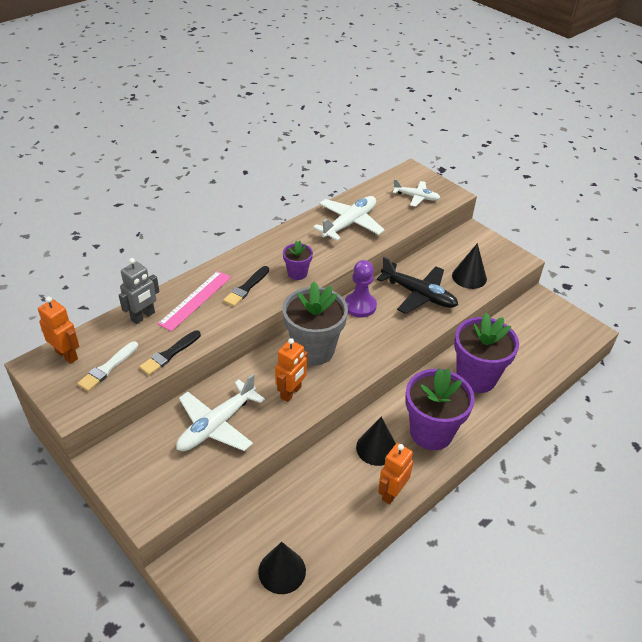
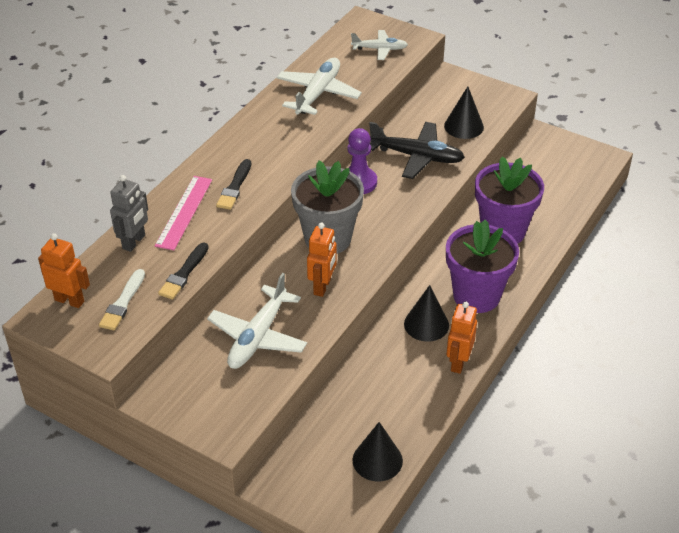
camera: 15 degrees left, 0 degrees up
purple flower pot [283,241,313,280] -> none

